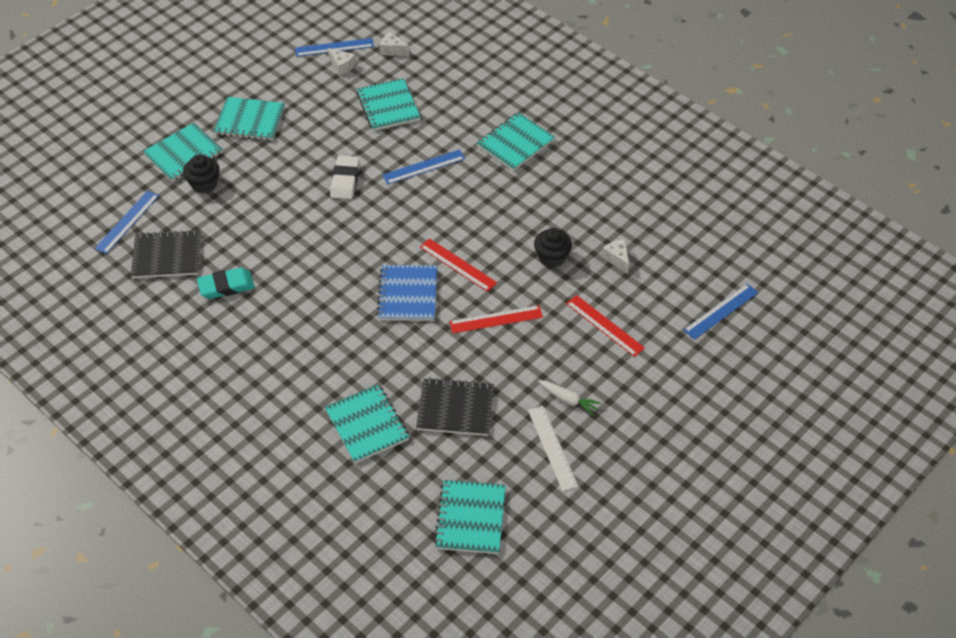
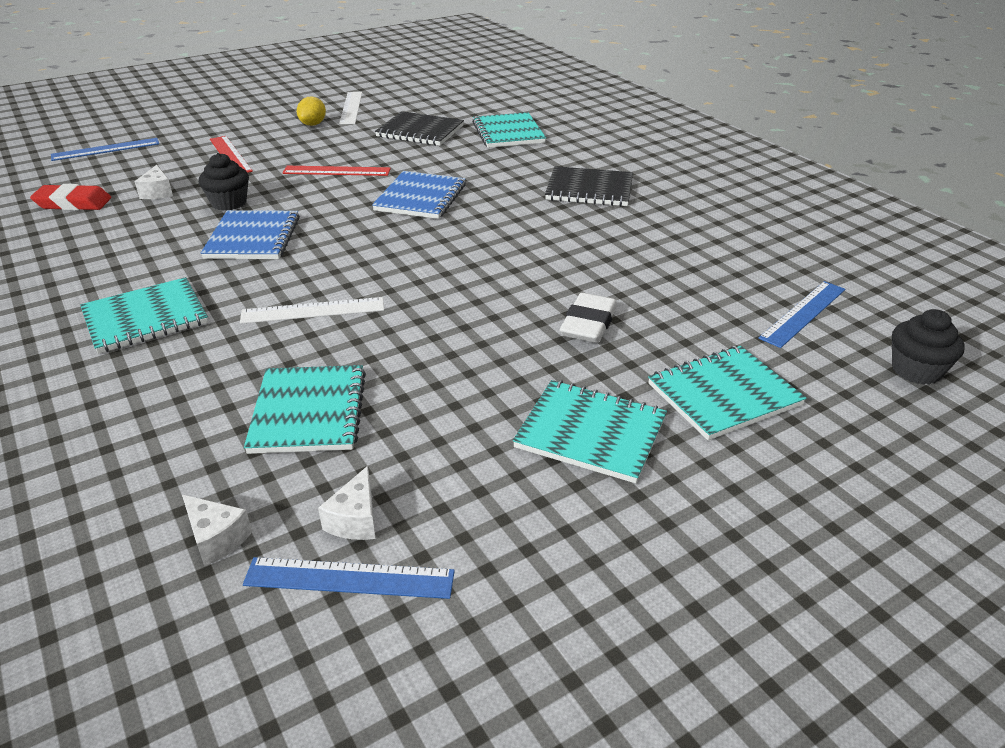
camera: 165 degrees left, 15 degrees down
black notebook [131,230,201,278] -> black notebook moved to [545,166,633,207]
black cupcake [183,154,219,193] -> black cupcake moved to [892,309,965,385]
turquoise eraser [197,268,255,299] -> none
white cheese [328,48,356,76] -> white cheese turned 135 degrees counterclockwise [318,466,376,540]
white eraser [330,155,360,199] -> white eraser moved to [560,293,617,343]
blue ruler [382,150,465,184] -> white ruler [240,297,384,324]
red ruler [420,238,497,292] -> none
turquoise notebook [434,480,506,554] -> none
white carrot [538,380,601,416] -> yellow lemon [297,97,326,126]
none -> red eraser [30,184,111,210]
none -> blue notebook [201,210,300,259]

